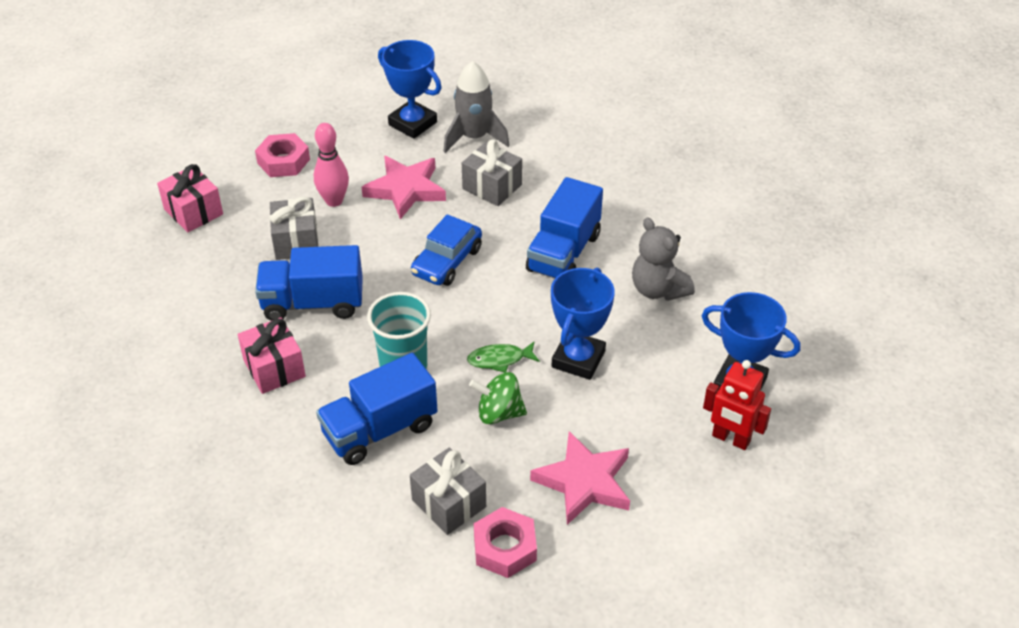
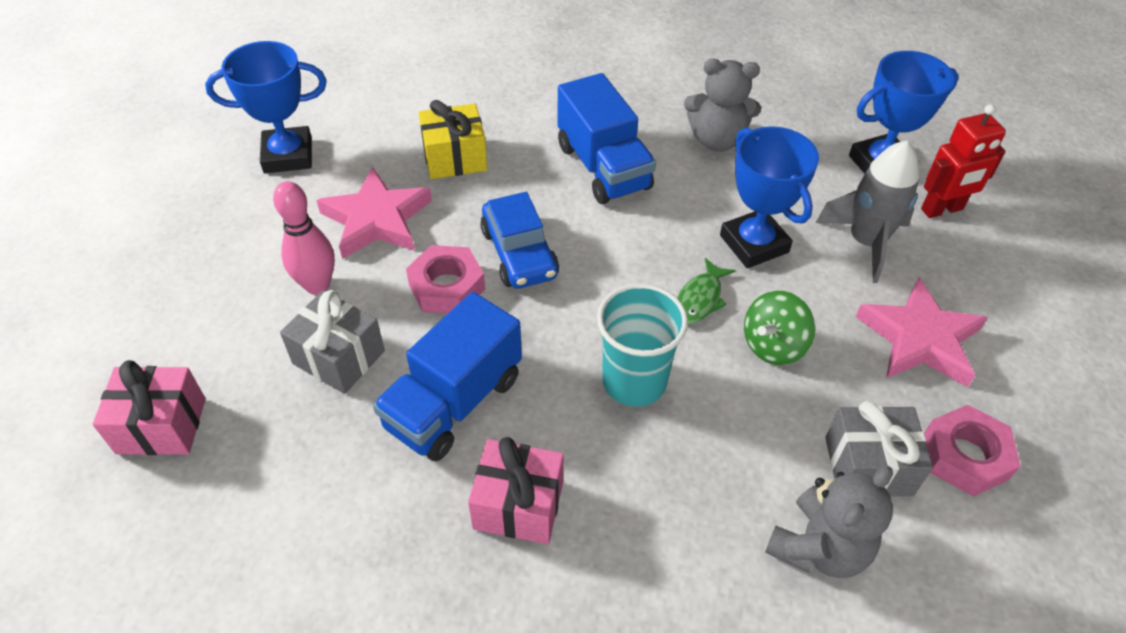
camera: 50 degrees left, 5 degrees up
pink nut [255,133,310,177] -> pink nut moved to [406,245,485,314]
blue truck [316,353,438,465] -> none
grey rocket [443,61,510,153] -> grey rocket moved to [816,140,920,283]
grey gift [462,139,522,206] -> yellow gift [418,100,487,179]
none -> grey teddy bear [765,466,893,578]

